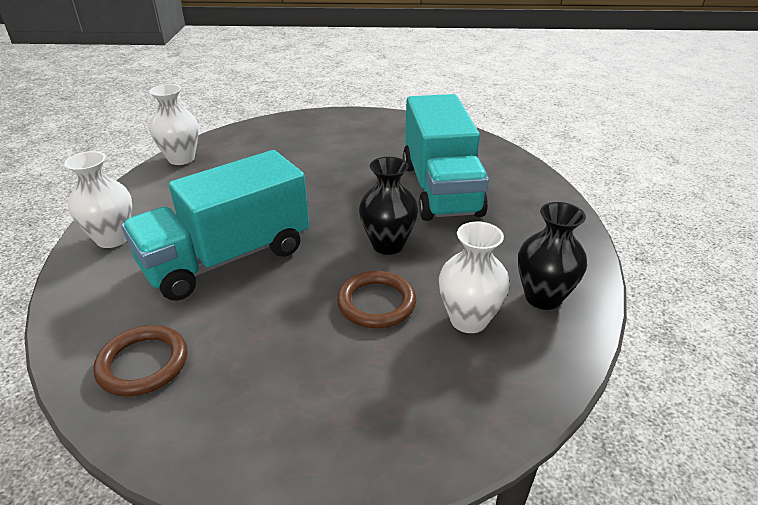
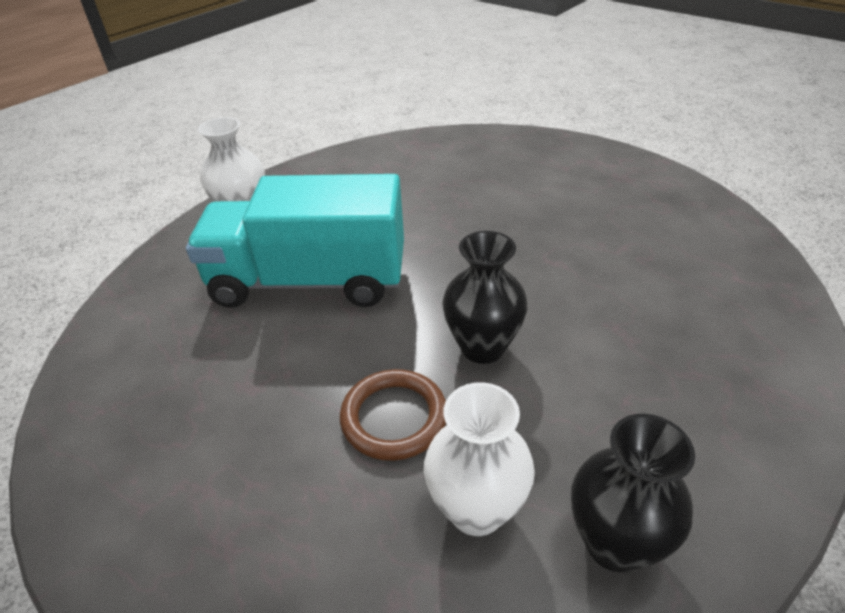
camera: 40 degrees right, 5 degrees up
brown ring [93,325,187,397] -> none
white vase [149,84,199,165] -> none
turquoise truck [403,94,489,221] -> none

